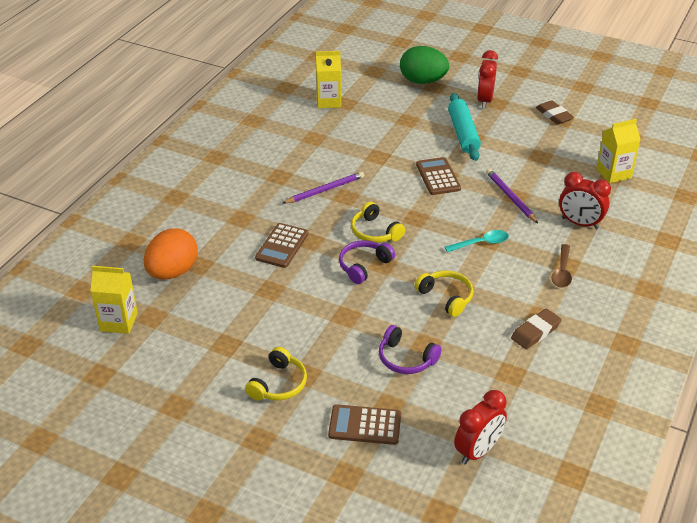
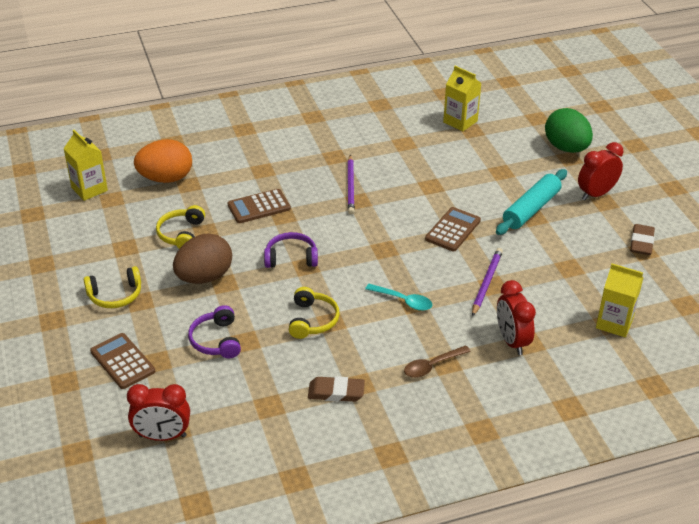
camera: 45 degrees right, 0 degrees up
purple pencil [283,172,364,203] -> purple pencil turned 75 degrees clockwise [347,154,355,214]
yellow headphones [351,202,405,243] -> yellow headphones moved to [156,205,205,249]
none -> brown egg [173,233,232,284]

